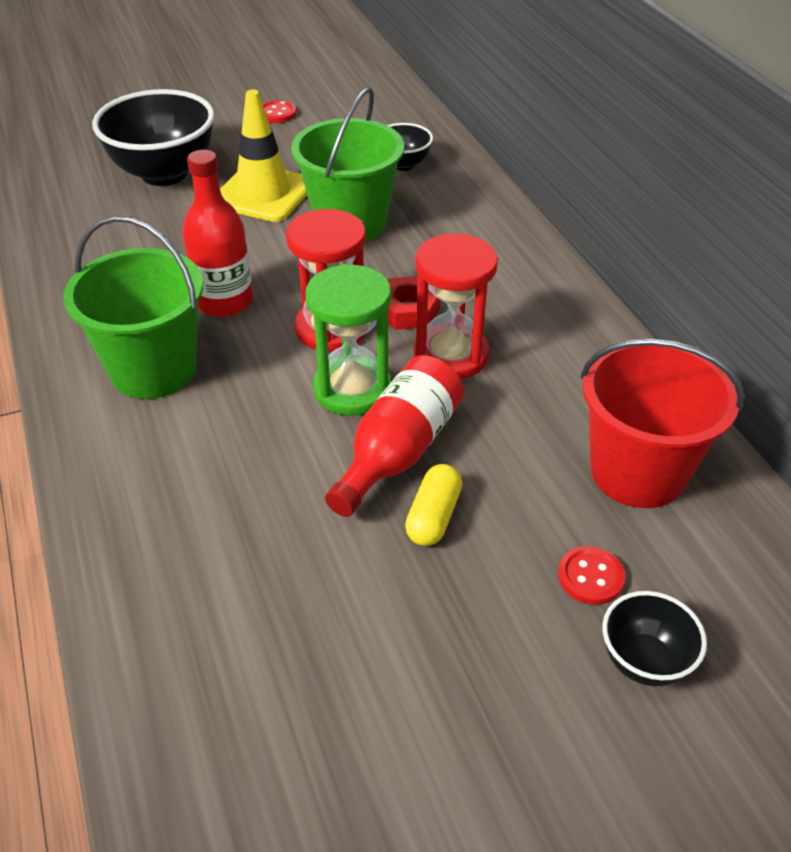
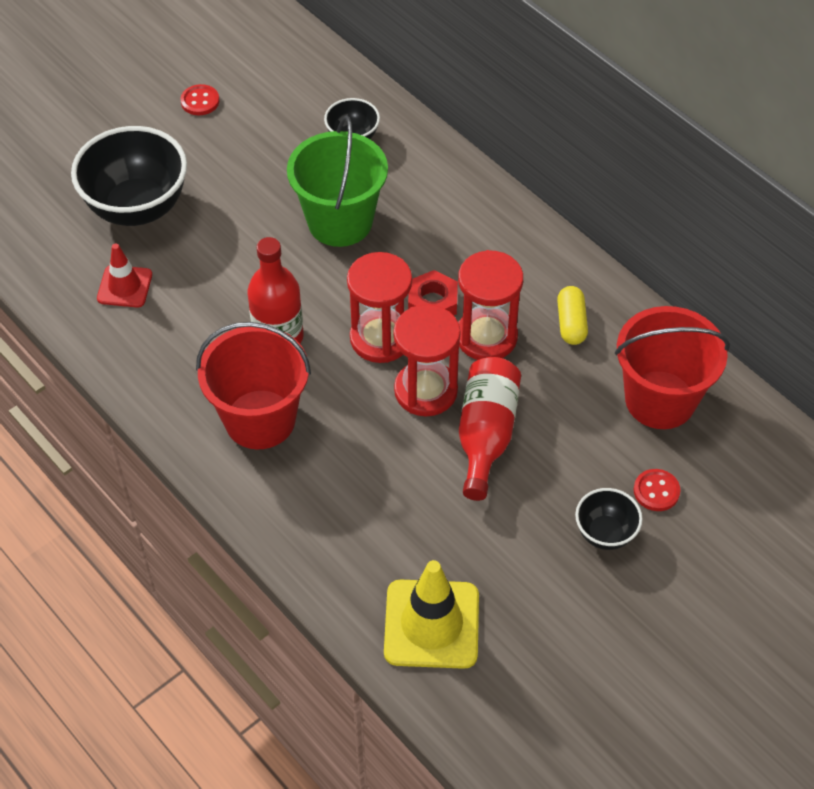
camera: 20 degrees left, 10 degrees up
green bucket [63,216,203,399] -> red bucket [196,322,311,449]
yellow traffic cone [220,89,307,222] -> yellow traffic cone moved to [384,560,479,669]
green hourglass [305,264,391,416] -> red hourglass [393,304,460,416]
yellow capsule [405,464,462,546] -> yellow capsule moved to [557,286,588,345]
black bowl [602,591,707,686] -> black bowl moved to [575,488,643,550]
none -> red traffic cone [97,243,152,307]

